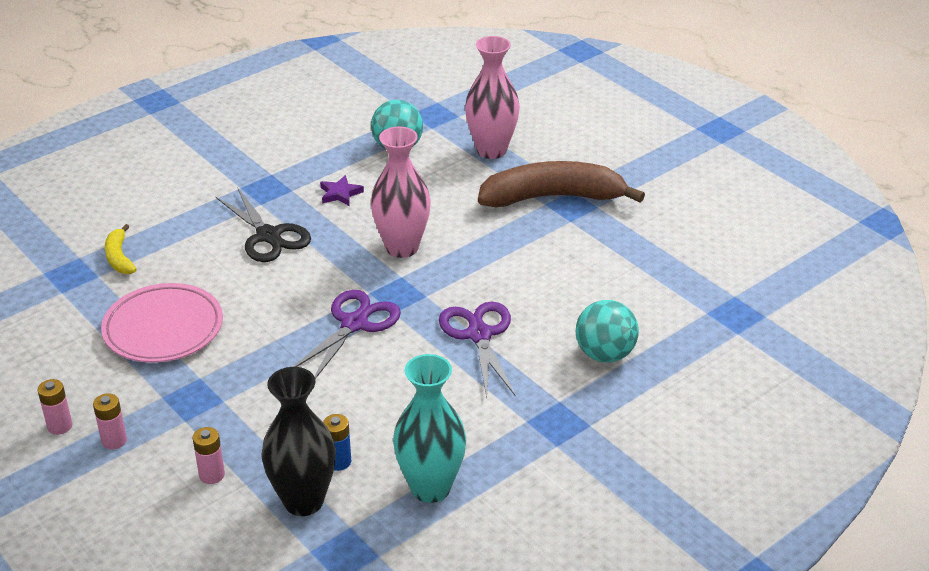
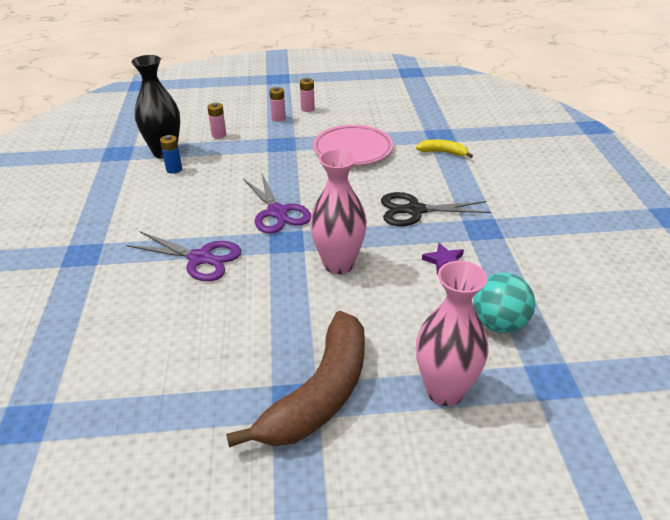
camera: 125 degrees right, 0 degrees up
turquoise vase [393,354,466,503] -> none
turquoise ball [576,300,639,362] -> none

